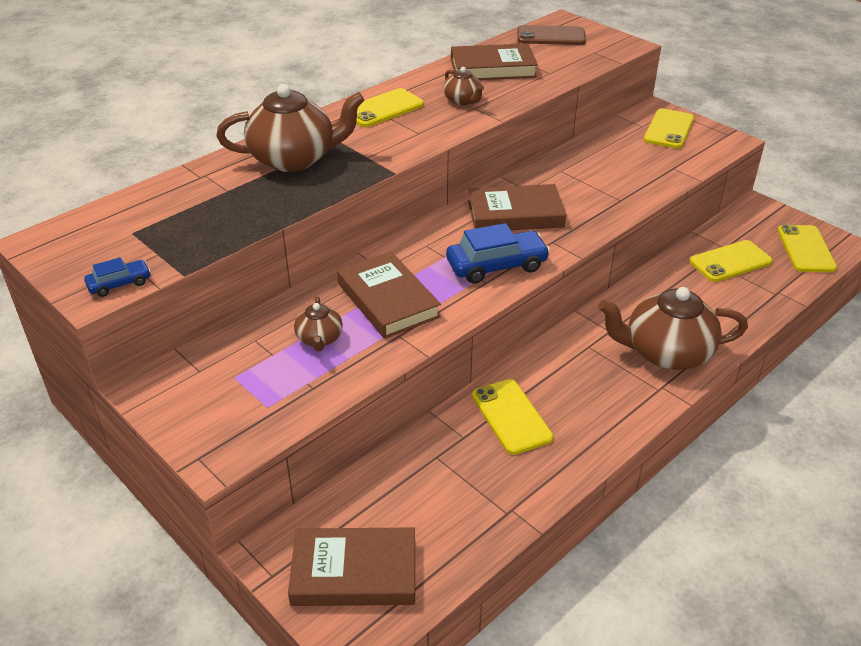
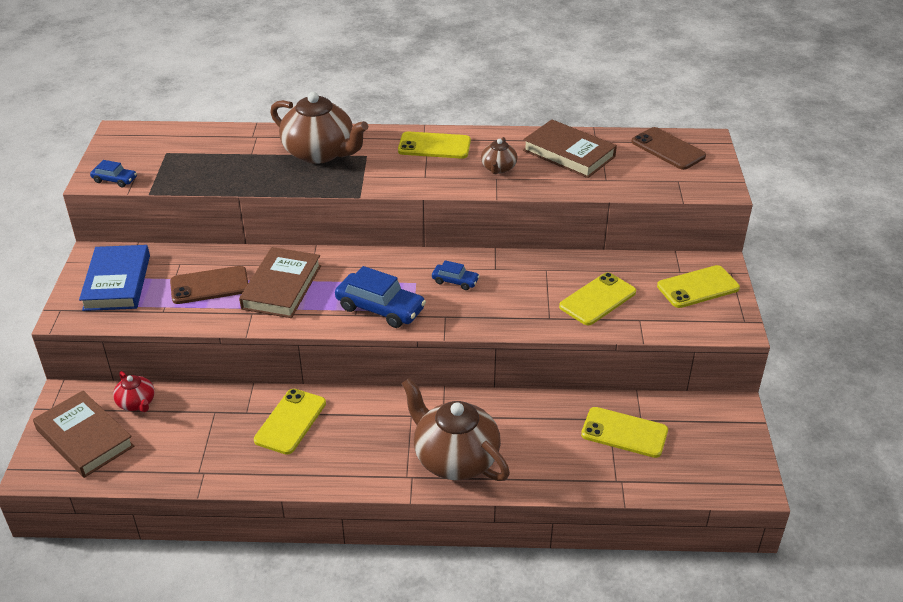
camera: 45 degrees right, 0 degrees up
brown teapot [294,296,343,351] -> brown phone [170,266,248,304]
brown book [468,184,566,230] -> blue car [432,260,480,290]
yellow phone [777,225,837,272] -> yellow phone moved to [559,272,636,325]
none -> blue book [79,245,150,311]
none -> red teapot [113,371,155,412]

